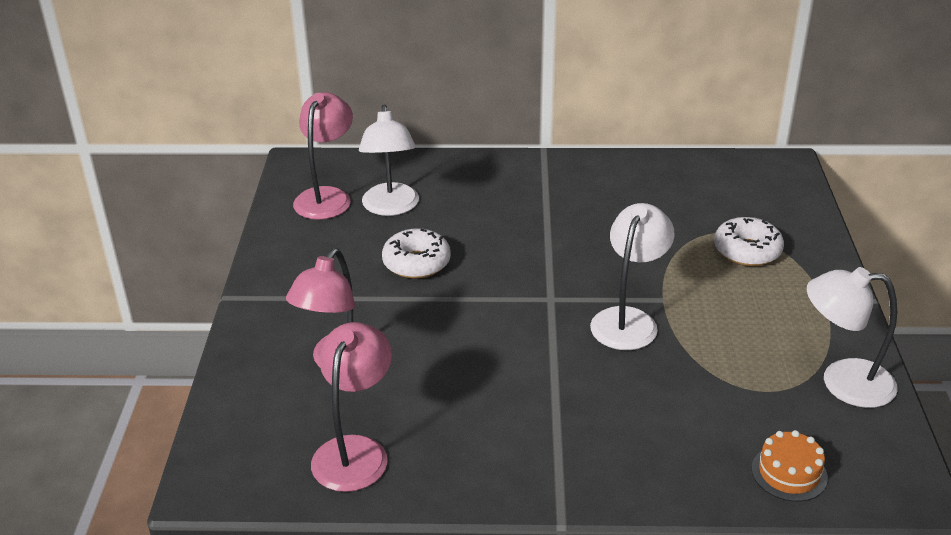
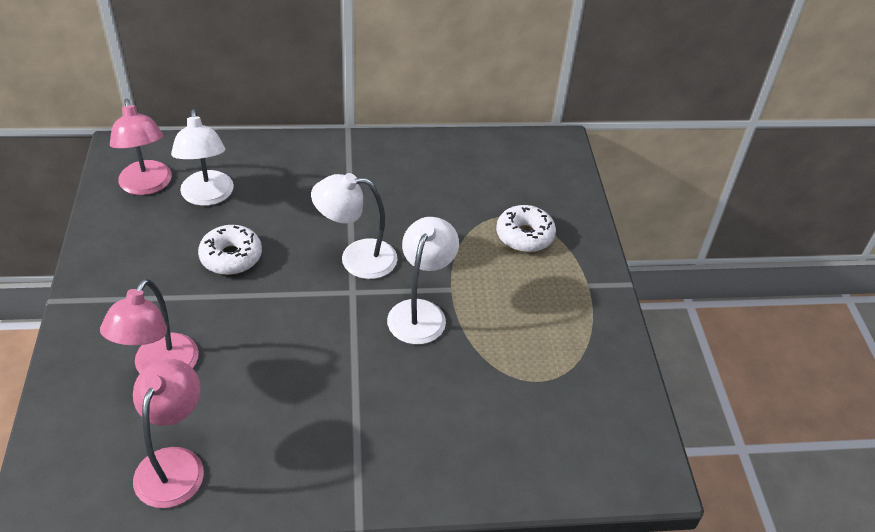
camera: 10 degrees left, 10 degrees up
pink lamp [293,92,353,220] -> pink lamp turned 150 degrees clockwise [110,99,172,195]
orange cake [751,430,828,502] -> none
white lamp [807,267,898,408] -> white lamp moved to [311,173,398,279]

